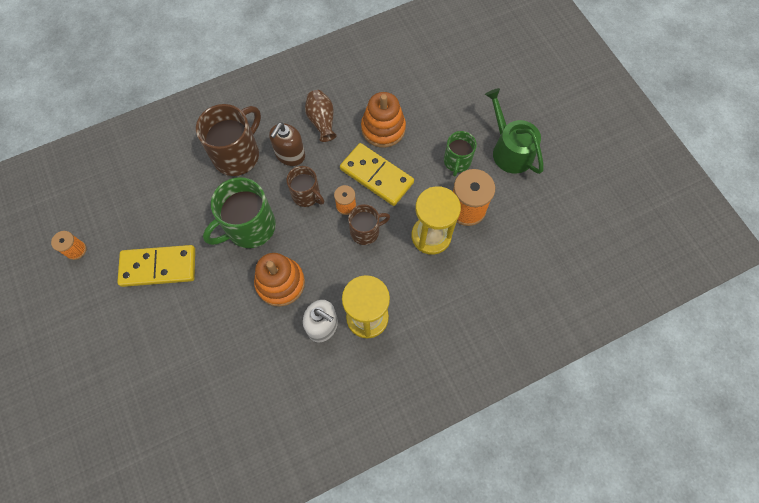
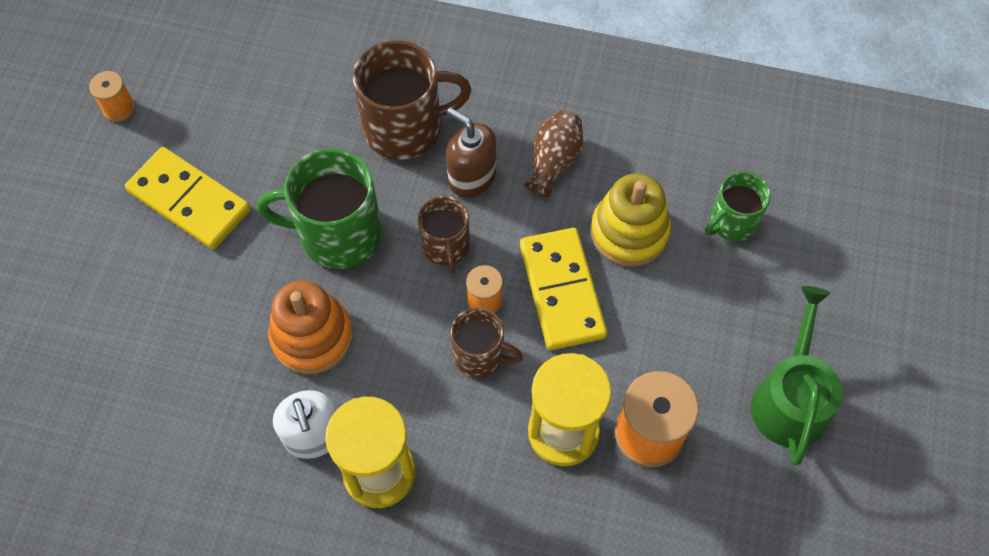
camera: 40 degrees right, 5 degrees down
brown soap dispenser [269,122,305,166] -> brown soap dispenser turned 60 degrees clockwise [446,108,496,198]
orange stacking toy [361,92,406,148] -> yellow stacking toy [591,173,671,267]
green mug [444,131,477,176] -> green mug moved to [705,172,771,241]

